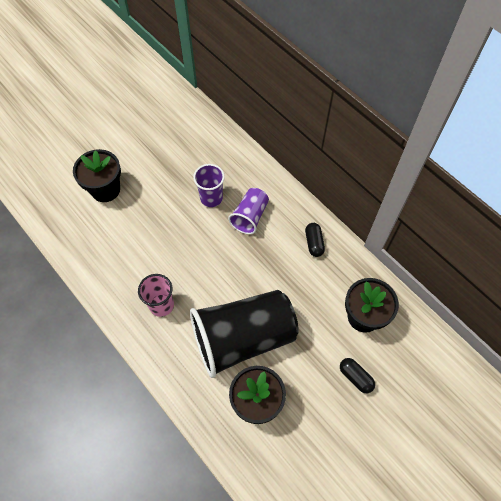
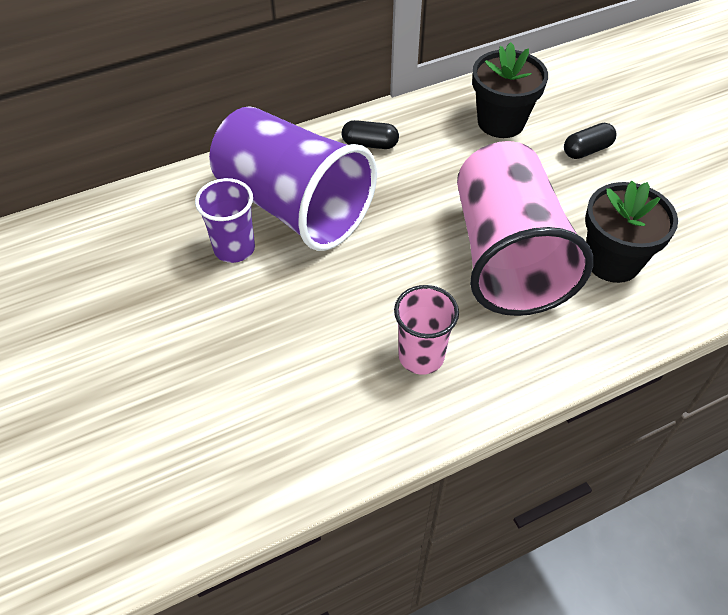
camera: 75 degrees left, 10 degrees down
black flower pot [73,149,121,202] -> none
black cup [190,290,299,378] -> pink cup [457,141,593,316]
purple cup [228,188,269,234] -> purple cup [209,106,377,251], size x2.04

